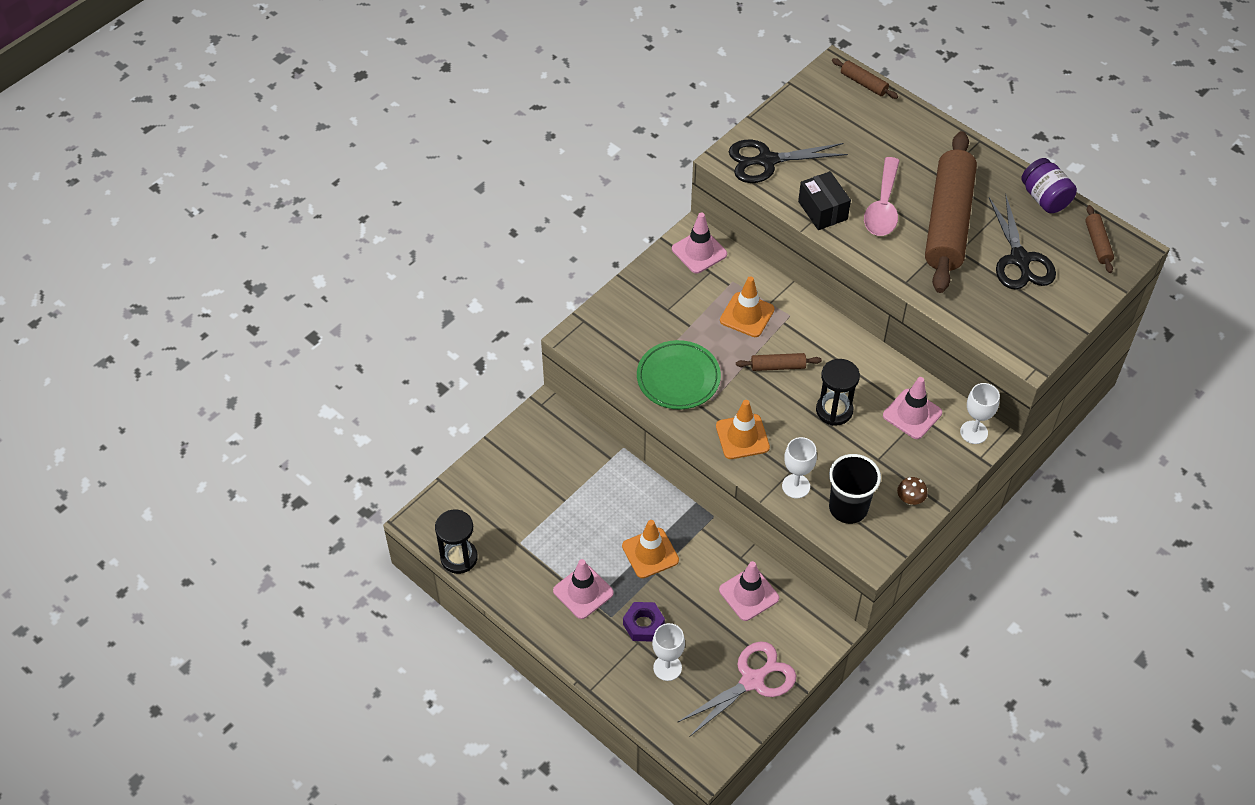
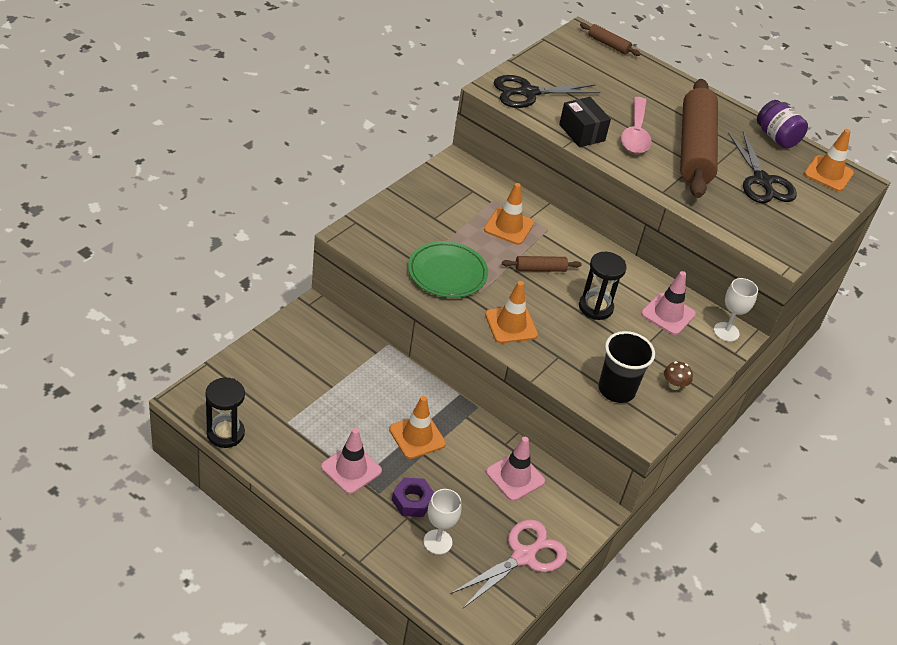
camera: 10 degrees left, 10 degrees down
pink traffic cone [672,212,727,274] -> none
white goblet [782,437,817,498] -> none
brown rolling pin [1085,205,1114,273] -> orange traffic cone [804,129,854,191]

